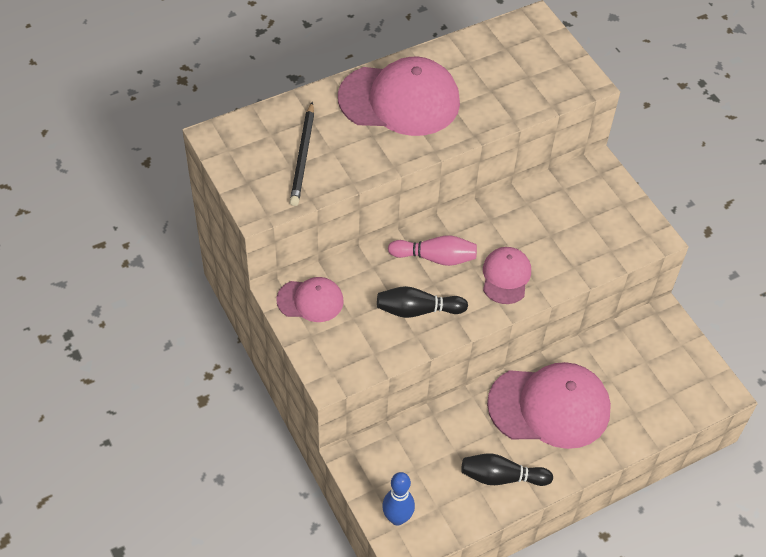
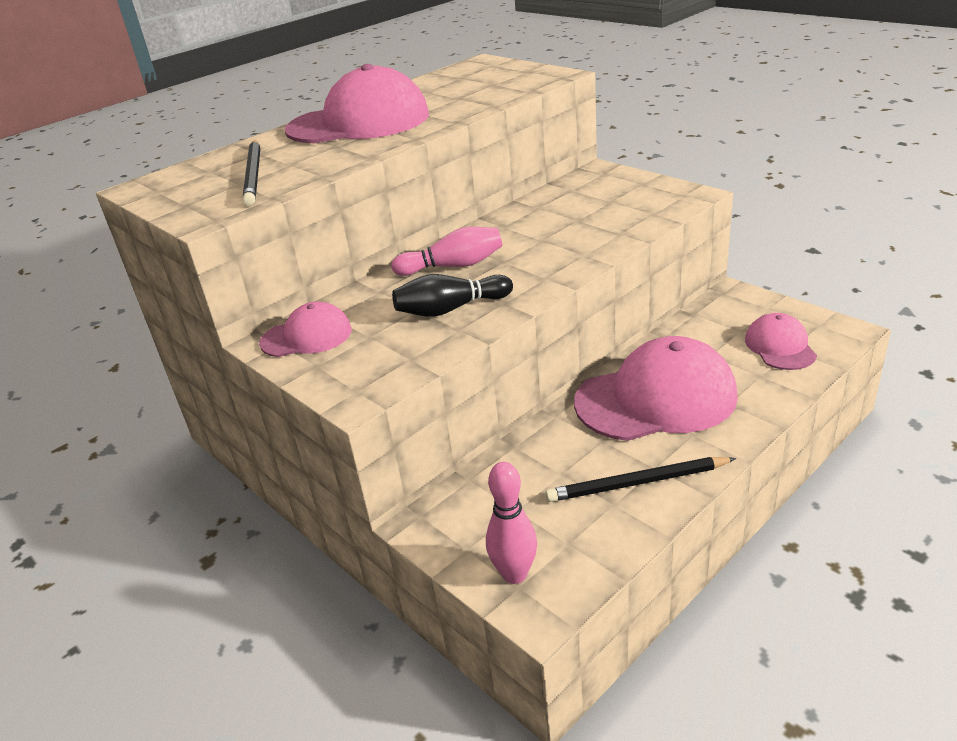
camera: 10 degrees left, 20 degrees down
blue bowling pin [382,472,415,525] -> pink bowling pin [486,462,537,584]
black bowling pin [461,454,553,486] -> black pencil [545,457,736,502]
pink cap [483,247,531,304] -> pink cap moved to [745,313,817,370]

